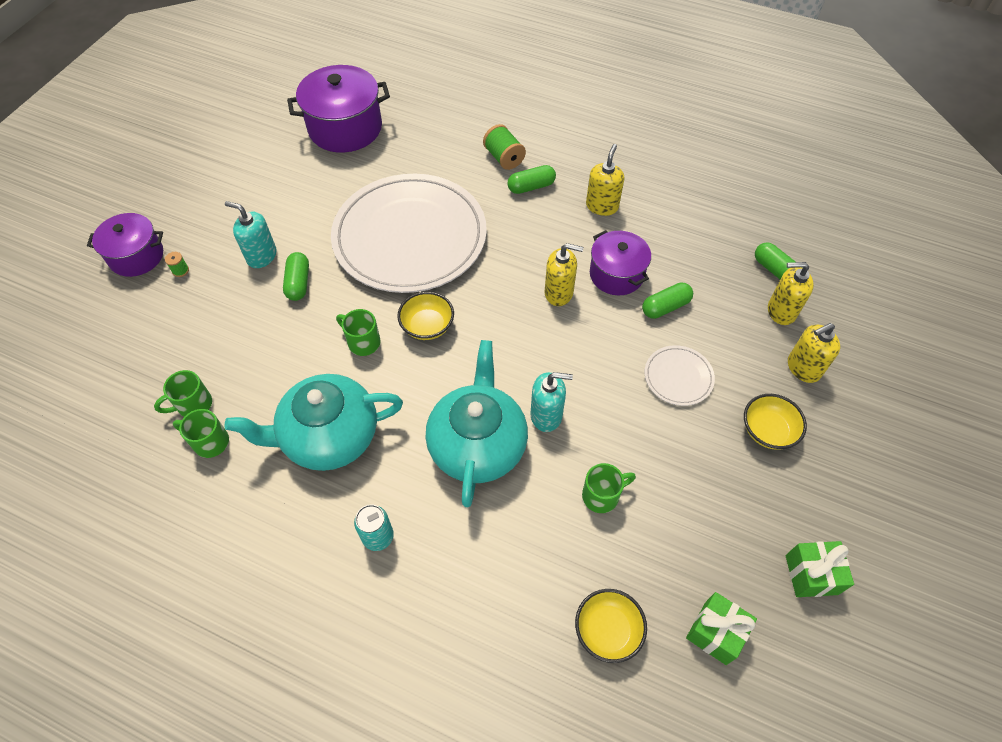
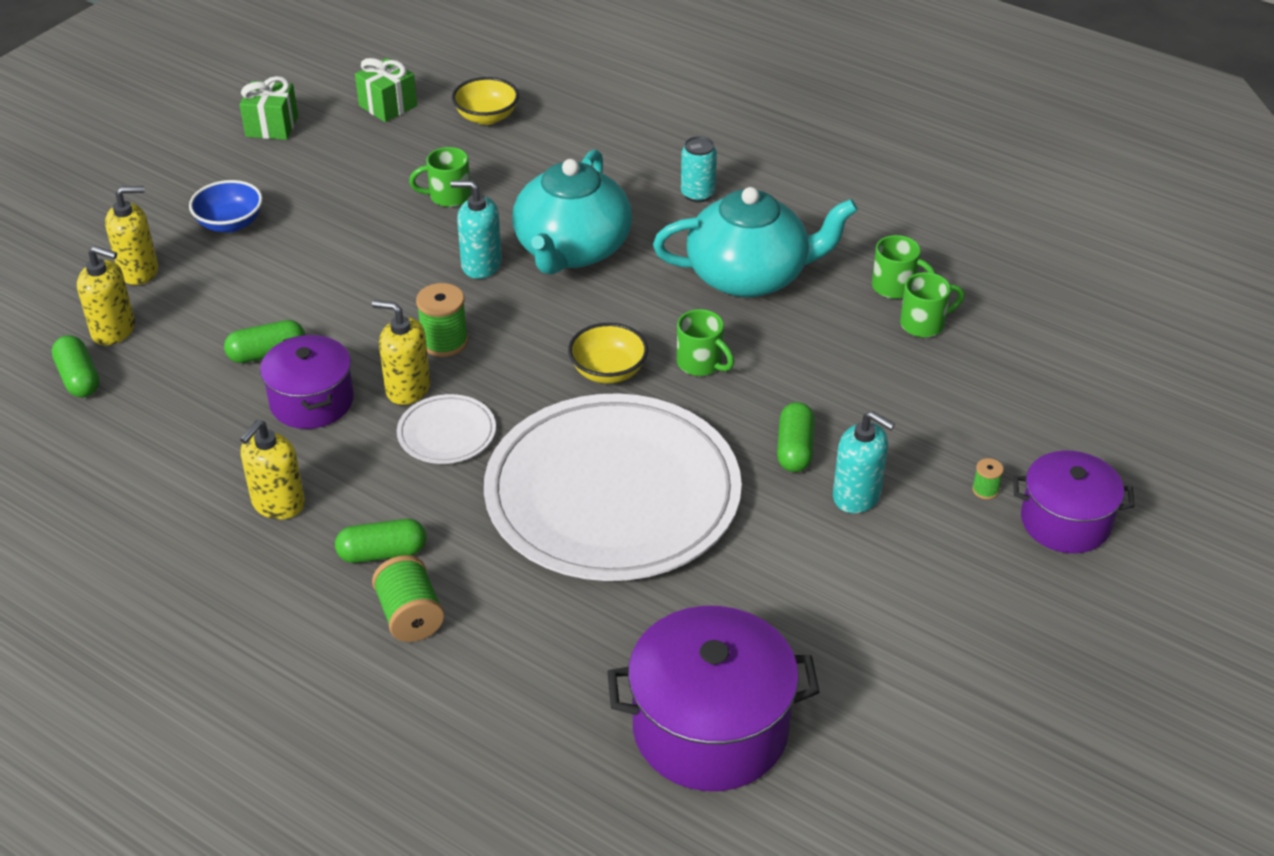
camera: 170 degrees left, 15 degrees down
white plate [644,345,715,406] -> white plate moved to [397,394,496,464]
yellow bowl [744,394,807,450] -> blue bowl [189,180,263,233]
none -> green spool [416,283,468,357]

